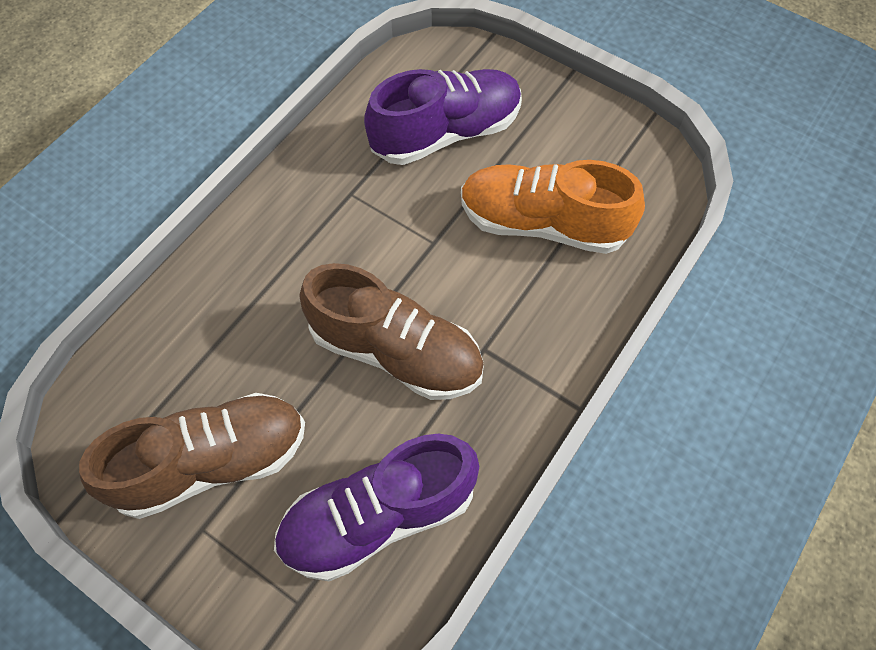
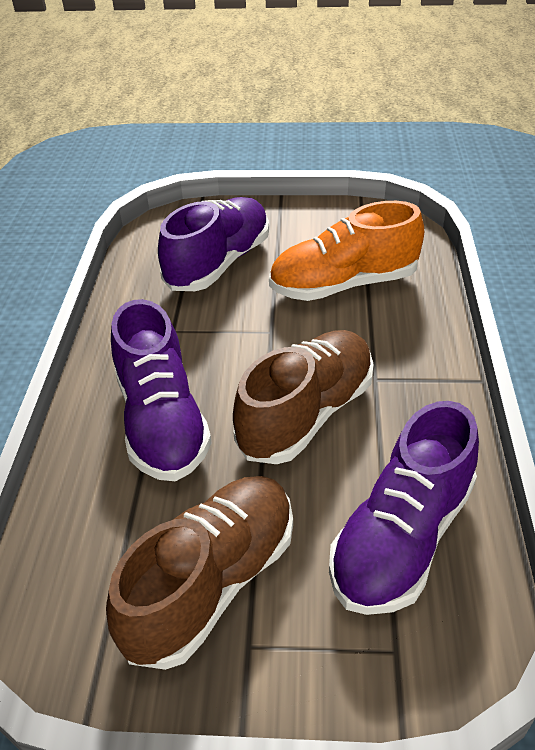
camera: 30 degrees left, 20 degrees down
brown shoe [300,263,484,400] -> brown shoe turned 45 degrees counterclockwise [233,330,374,464]
none -> purple shoe [111,299,212,481]

